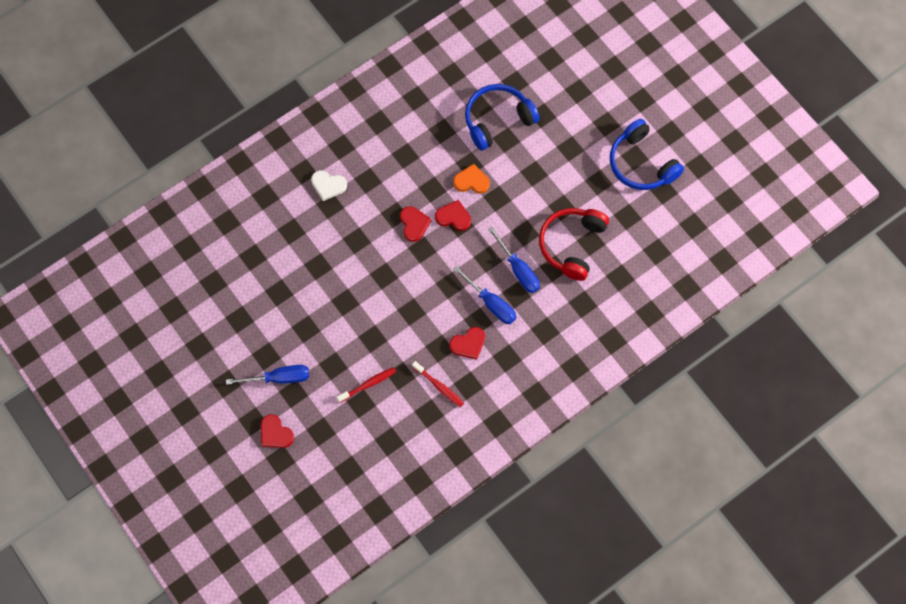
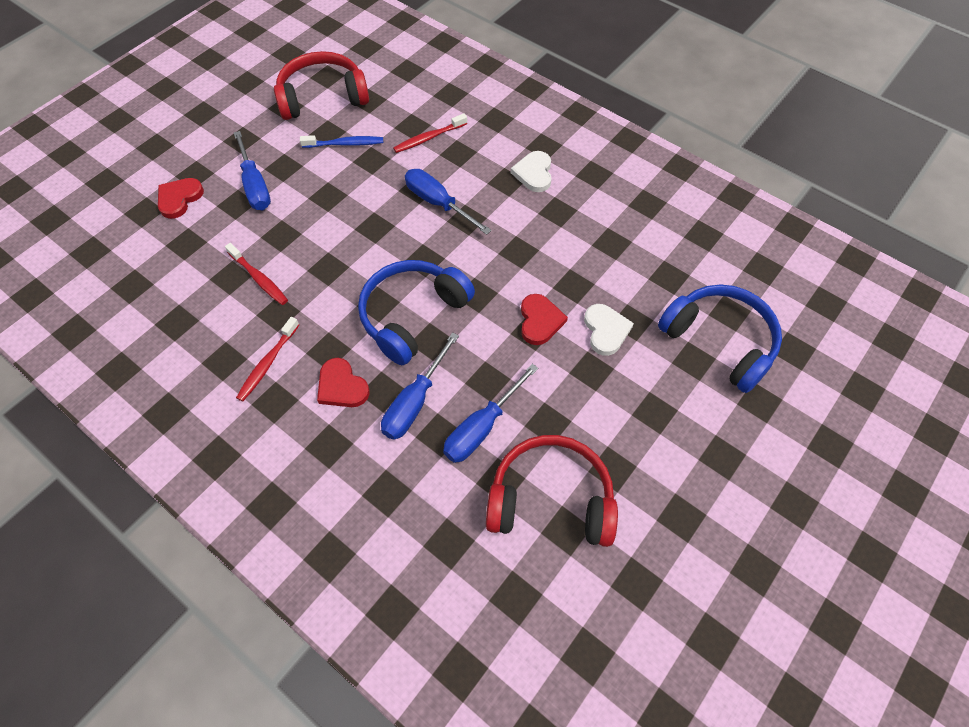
camera: 75 degrees right, 10 degrees down
red heart [400,206,432,242] -> none
orange heart [453,164,490,194] -> white heart [584,304,634,356]
blue headphones [610,119,684,190] -> blue headphones moved to [358,260,475,365]
none -> red headphones [274,51,369,120]
none -> blue toothbrush [300,135,383,148]
none -> red toothbrush [393,113,467,153]
none -> blue screwdriver [405,169,492,235]

